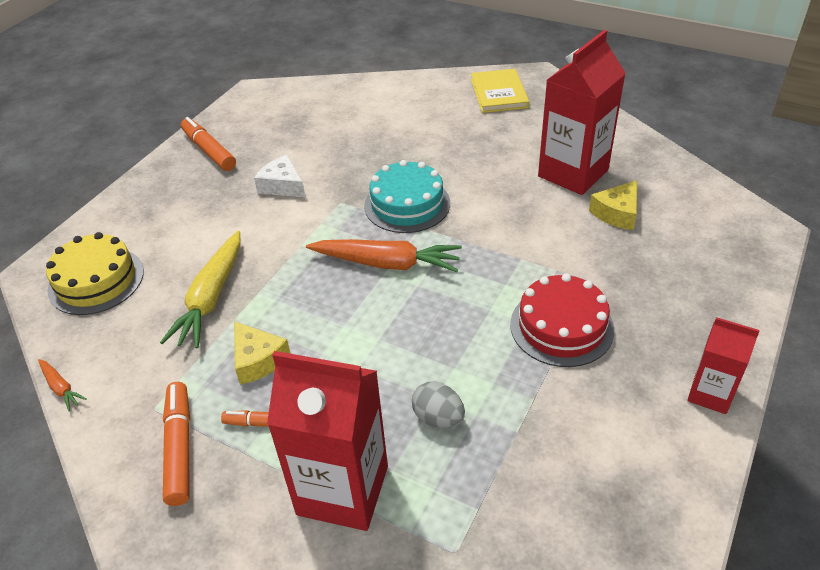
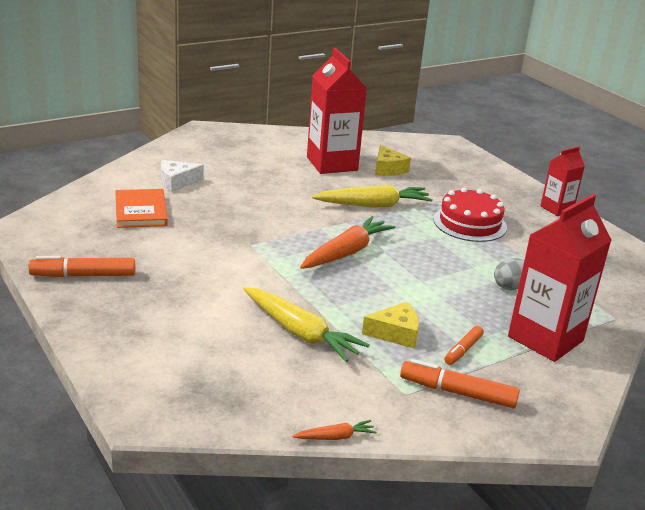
camera: 65 degrees left, 15 degrees down
yellow cake [46,232,144,315] -> none
white cheese [254,155,305,197] -> white cheese moved to [161,160,204,192]
turquoise cake [364,160,450,233] -> none
yellow book [471,69,529,113] -> none
none -> orange book [115,189,168,228]
none -> yellow carrot [312,185,433,208]

